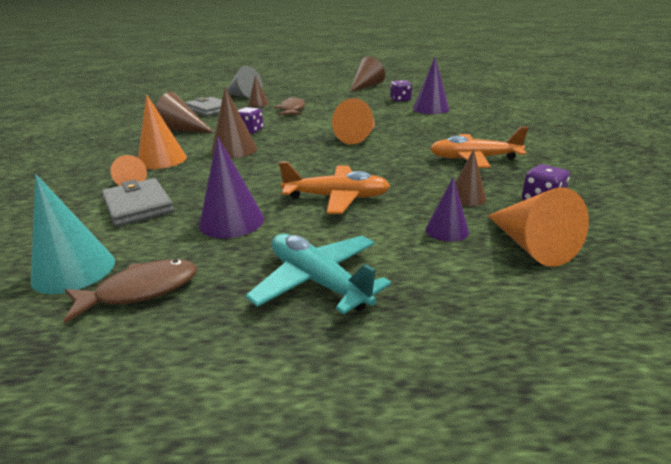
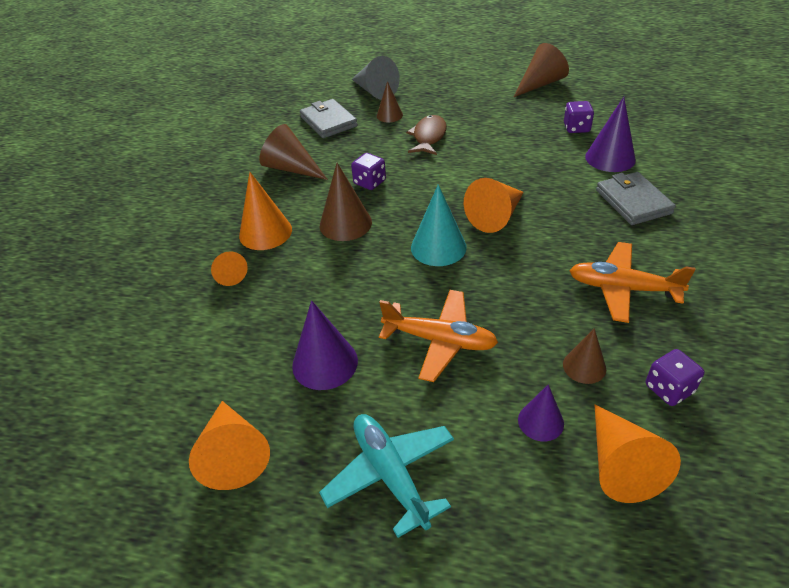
camera: 15 degrees right, 15 degrees up
turquoise cone [31,174,115,294] -> turquoise cone moved to [411,184,467,266]
brown fish [63,259,197,323] -> orange cone [189,401,270,490]
grey wallet [102,178,174,227] -> grey wallet moved to [596,172,676,225]

